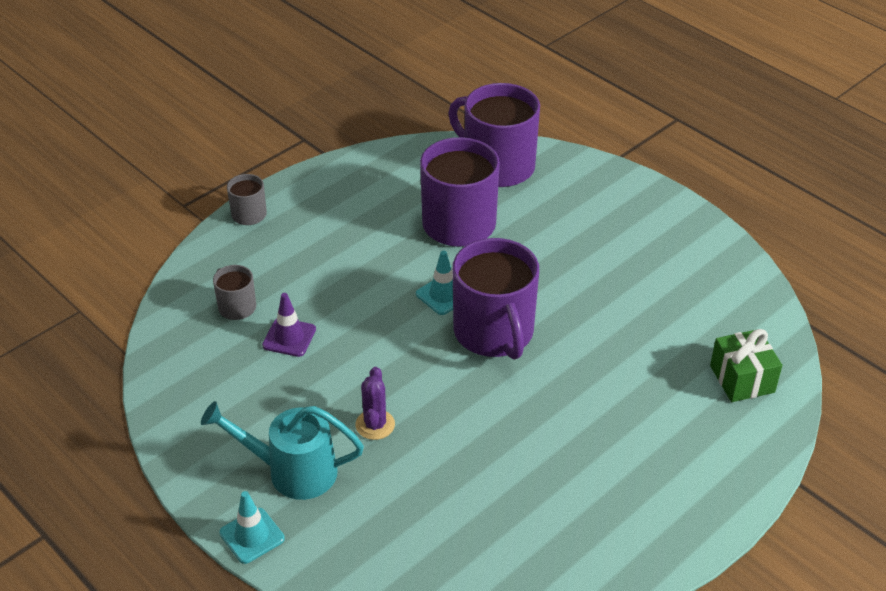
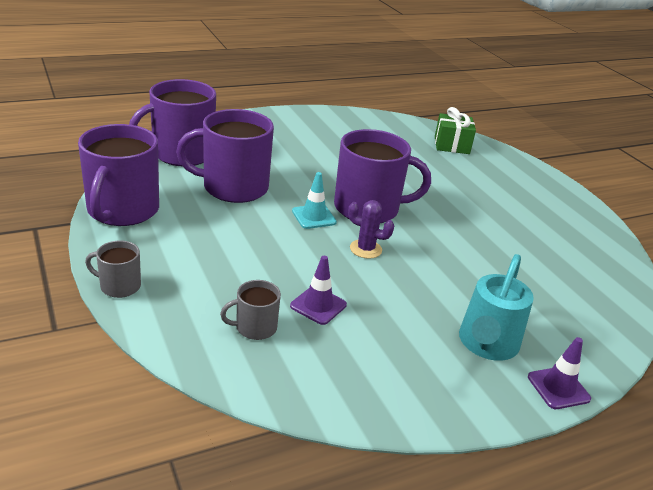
camera: 75 degrees left, 10 degrees down
turquoise traffic cone [219,491,285,564] -> purple traffic cone [528,337,591,409]
purple cactus [355,367,395,440] -> purple cactus moved to [348,200,394,259]
none -> purple mug [78,124,159,226]

